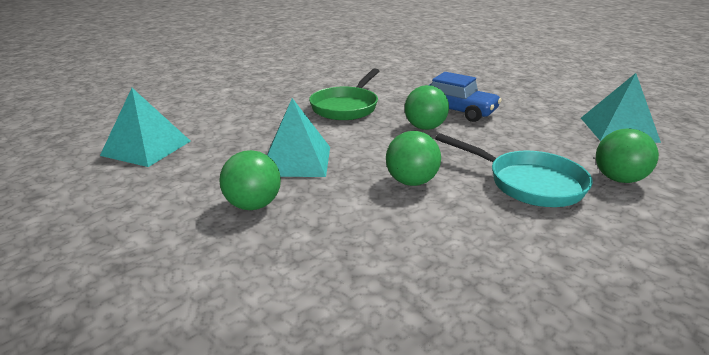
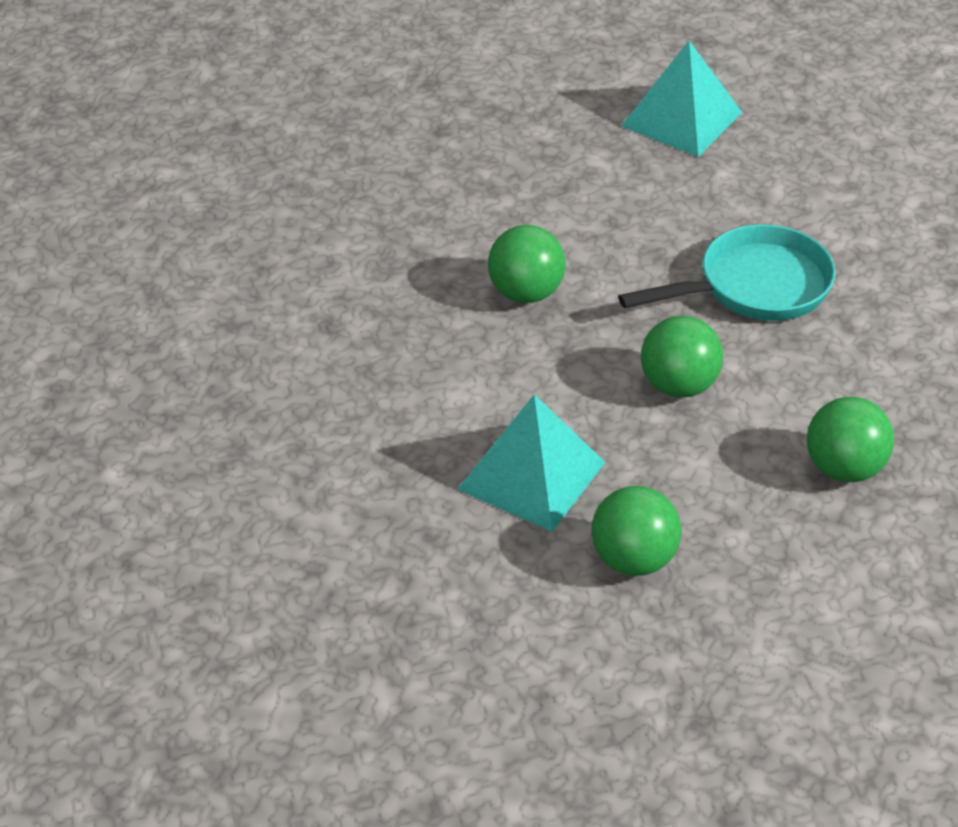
camera: 60 degrees left, 15 degrees up
turquoise pyramid [100,88,190,167] -> none
green pan [309,68,379,120] -> none
blue car [430,72,502,122] -> none
green ball [596,128,659,183] -> green ball moved to [807,397,894,482]

